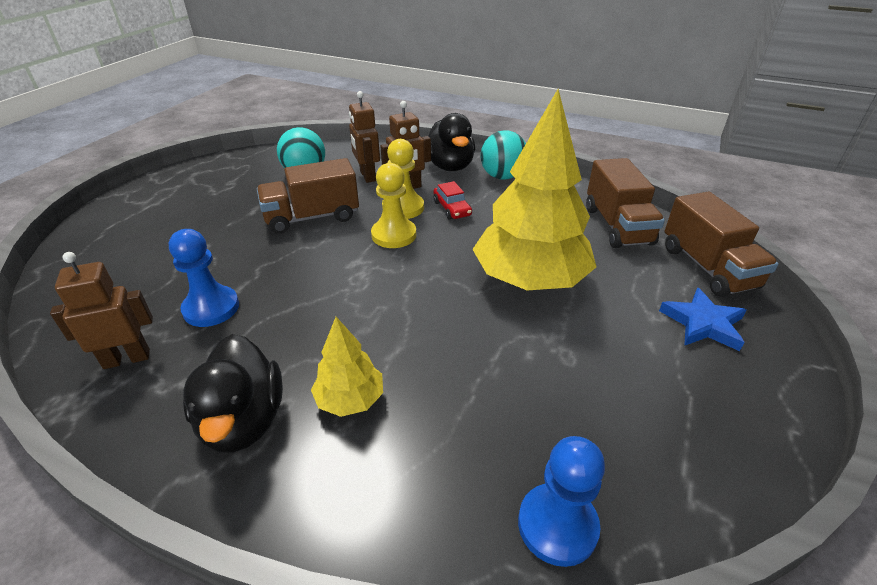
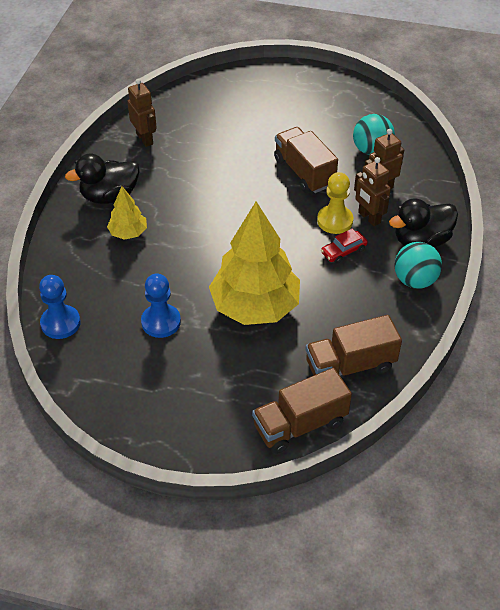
camera: 80 degrees right, 10 degrees up
blue pawn [169,229,239,327] -> blue pawn moved to [141,273,181,338]
yellow pawn [371,163,416,248] -> none
blue star [659,287,746,351] -> none

